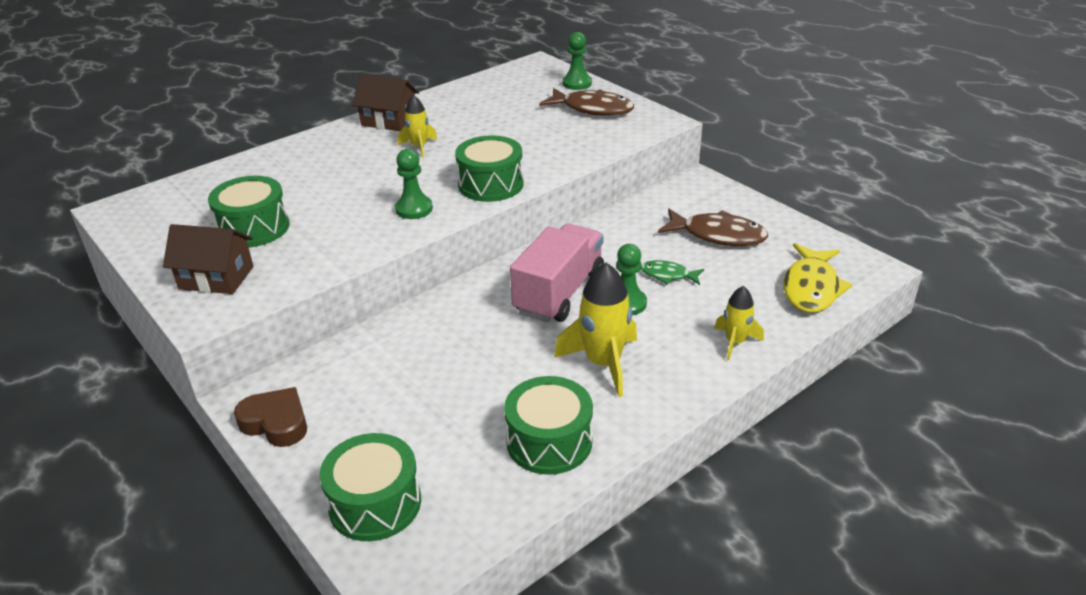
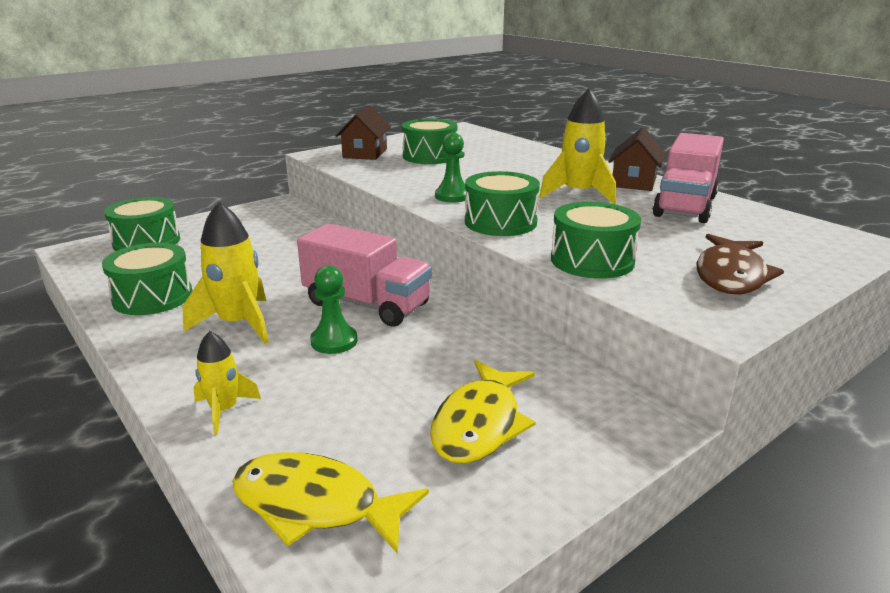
camera: 90 degrees right, 10 degrees down
brown heart [234,387,307,447] -> none
yellow rocket [398,95,438,158] -> yellow rocket [539,89,616,204], size x1.71
green pawn [563,32,592,90] -> none
green fish [641,260,704,285] -> none
brown fish [658,209,768,246] -> yellow fish [430,360,536,464]
none -> green drum [551,202,641,279]
none -> pink truck [653,133,724,223]

